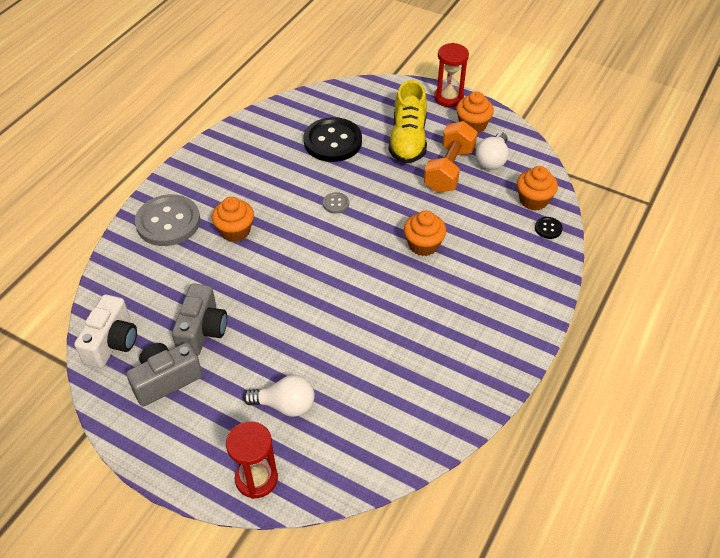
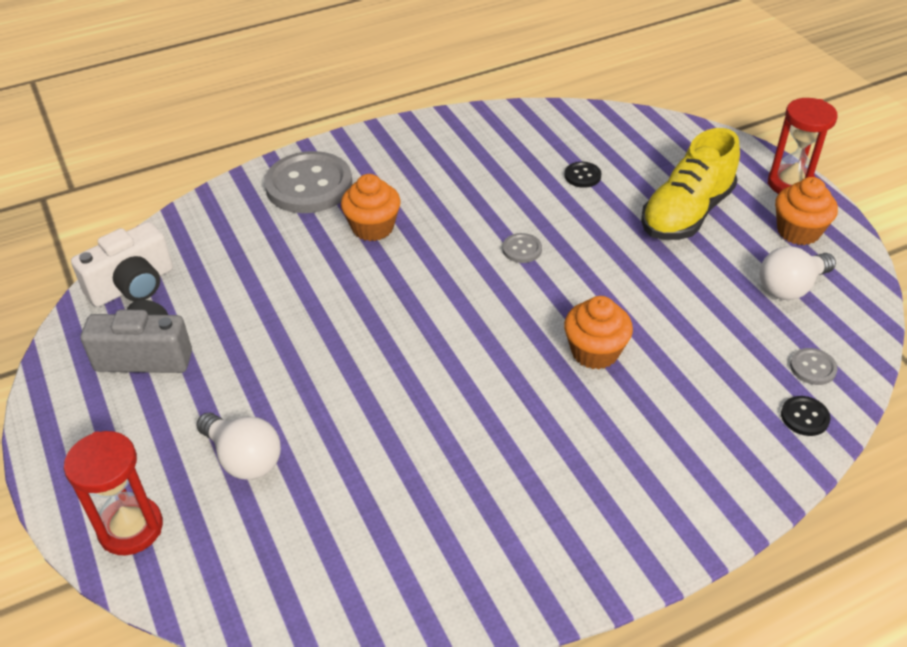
camera: 35 degrees right, 5 degrees down
grey camera [172,284,227,356] -> none
black button [304,117,362,162] -> black button [564,162,601,188], size x0.42
orange dumbbell [424,121,477,193] -> none
orange cupcake [517,166,558,211] -> grey button [790,348,838,385]

